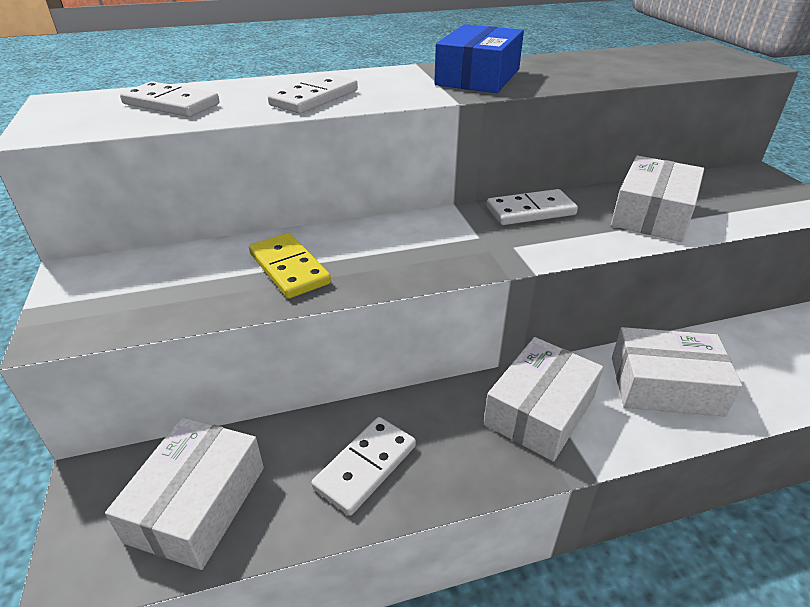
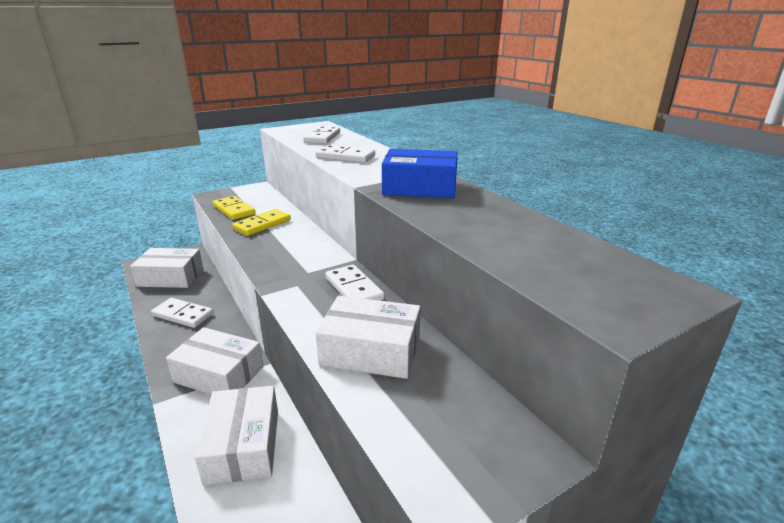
camera: 75 degrees right, 10 degrees down
none -> yellow domino [213,196,255,220]

